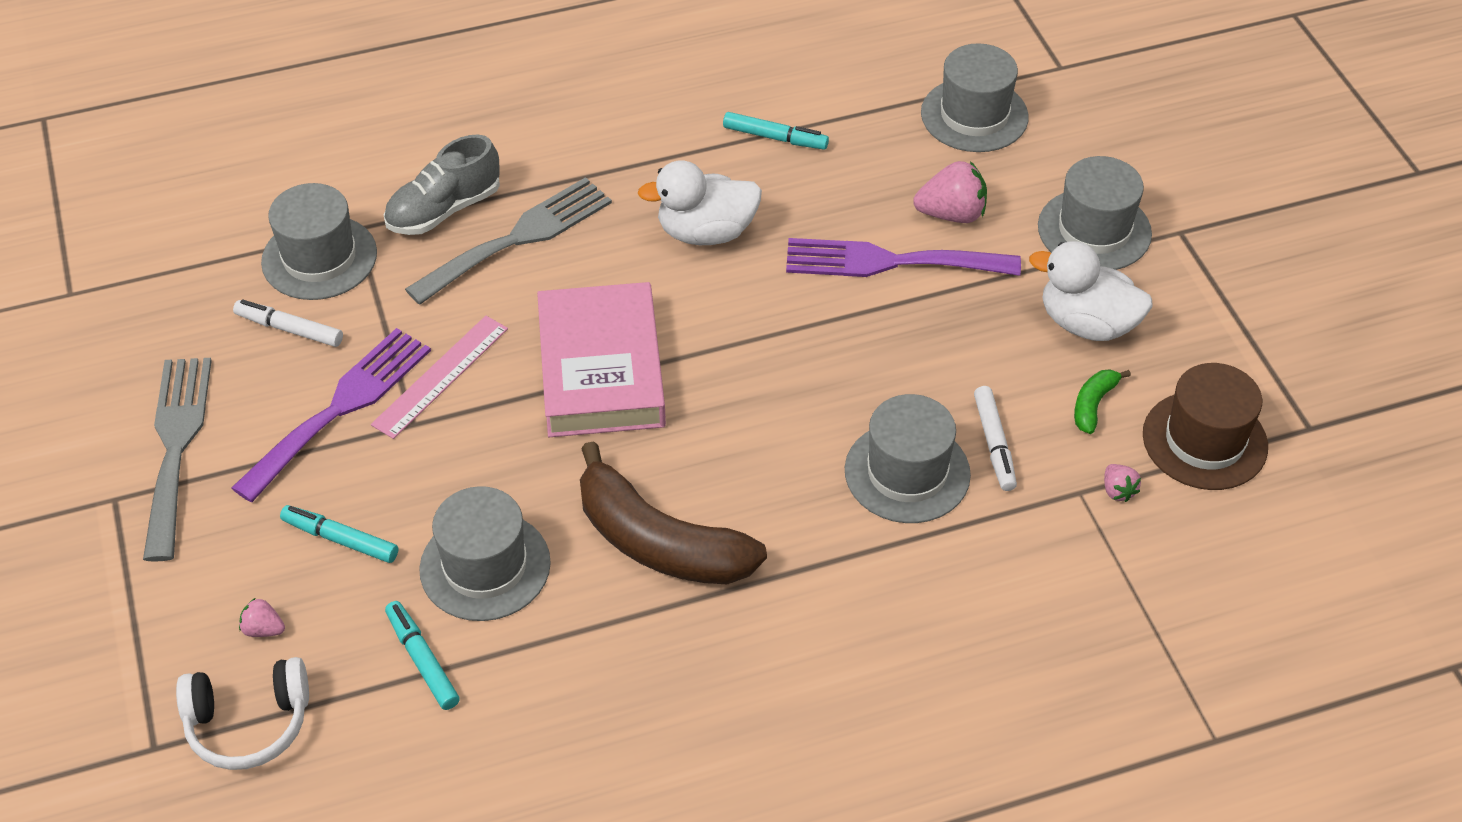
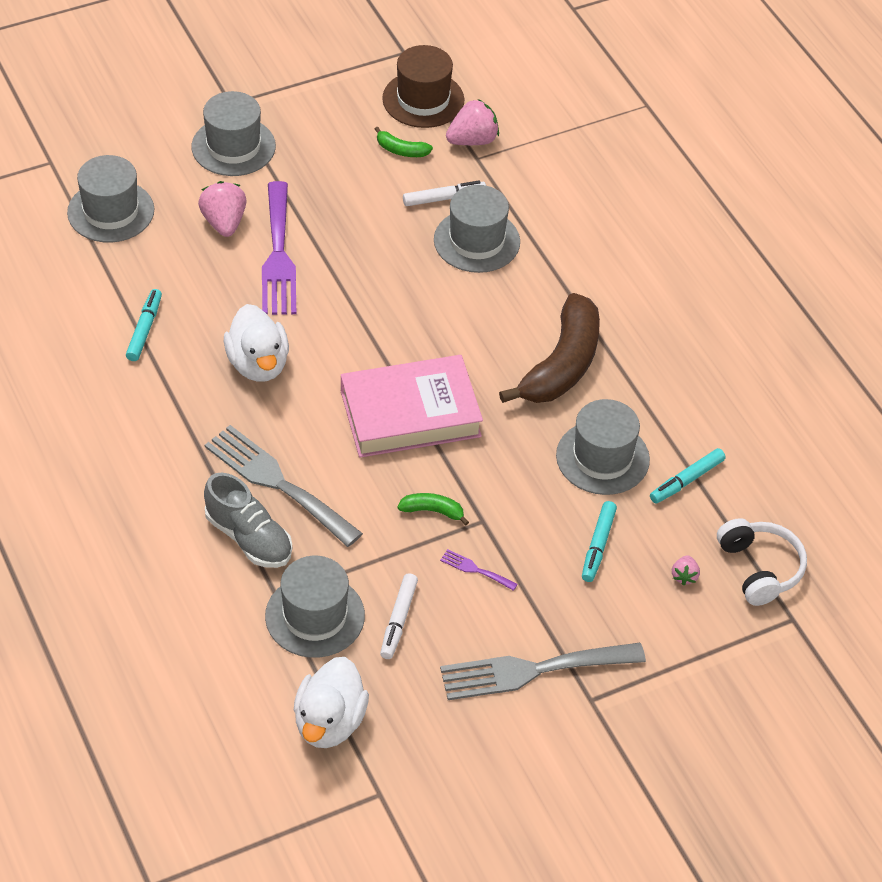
camera: 100 degrees left, 0 degrees up
purple fork [232,328,431,502] -> purple fork [440,549,518,591], size x0.41
pink ruler [371,316,508,439] -> green banana [397,493,469,526]
white duck [1029,241,1153,341] -> white duck moved to [294,657,369,748]
pink strawberry [1104,464,1141,502] -> pink strawberry [446,99,499,145], size x1.90

